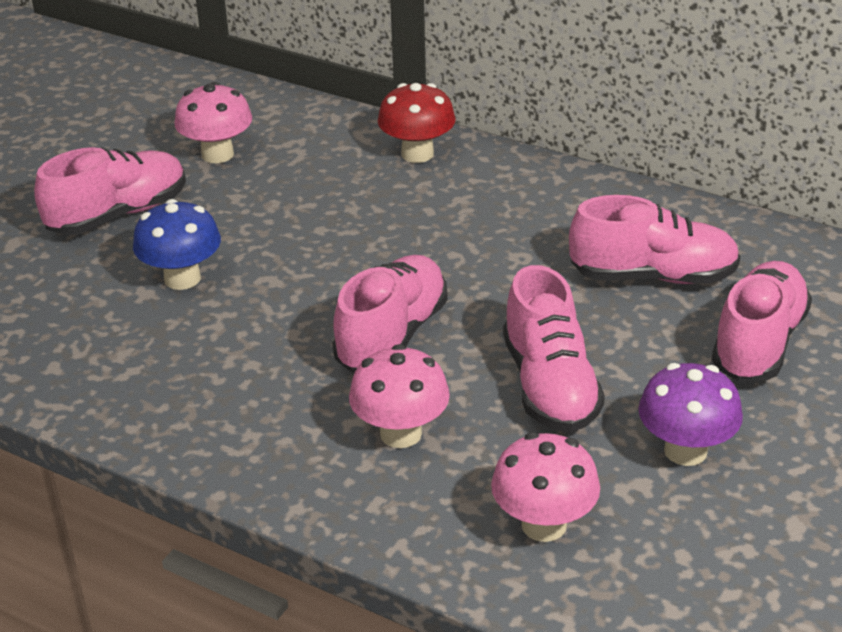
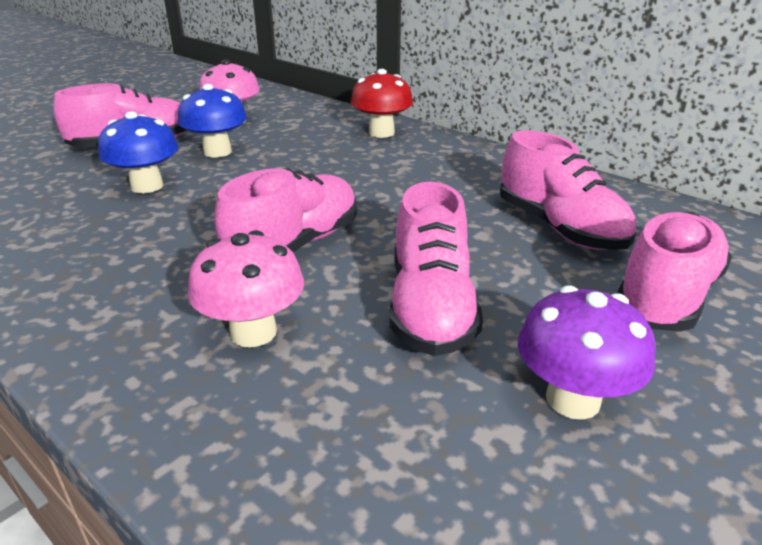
camera: 10 degrees right, 5 degrees down
pink mushroom [491,432,600,542] -> none
pink shoe [569,195,740,284] -> pink shoe turned 45 degrees clockwise [500,130,636,250]
none -> blue mushroom [178,84,247,158]

